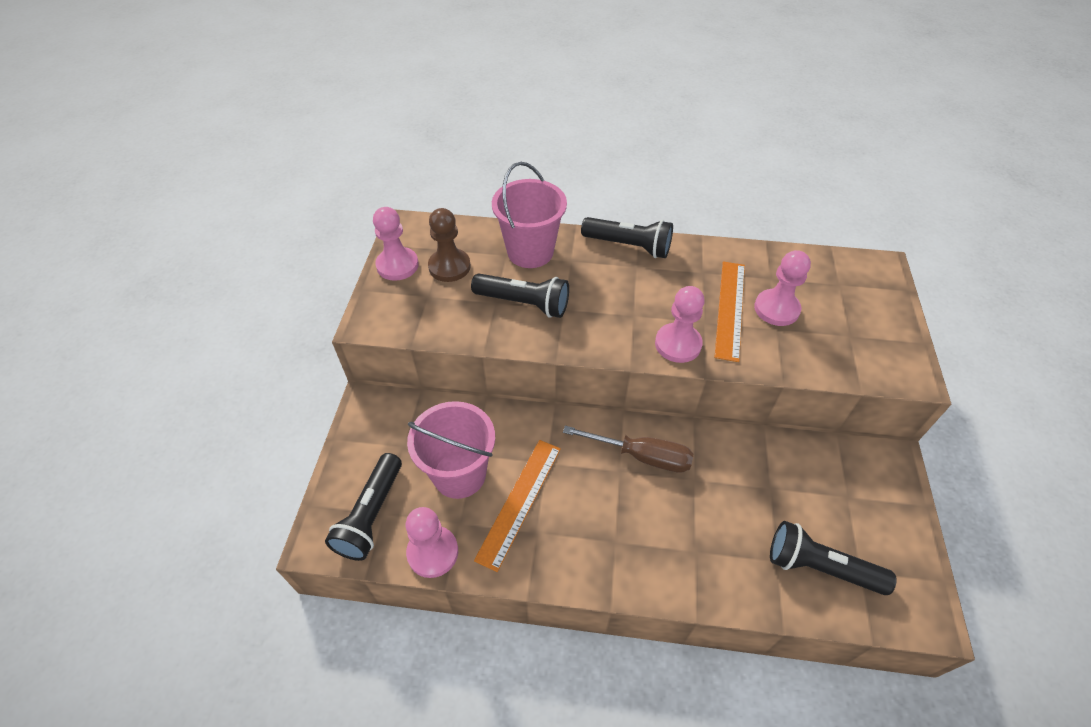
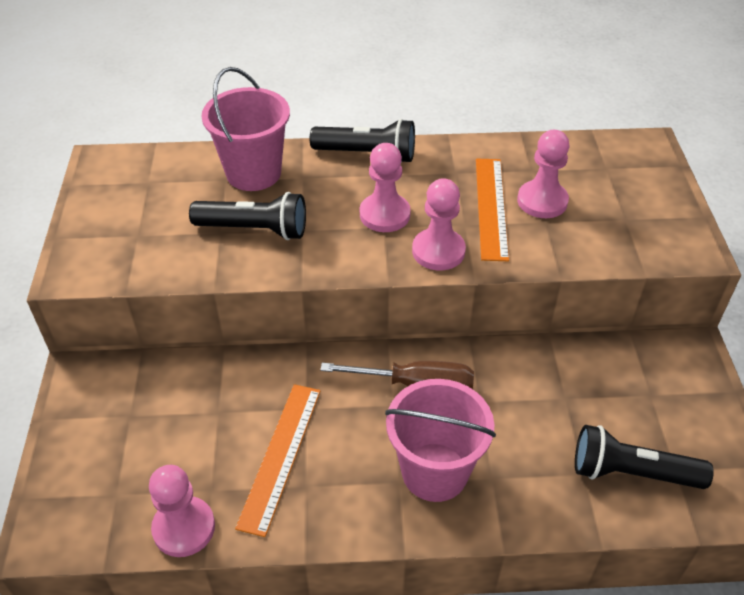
camera: 10 degrees left, 5 degrees down
black flashlight [325,453,402,561] -> none
pink pawn [373,207,419,281] -> pink pawn moved to [360,143,411,232]
pink bucket [407,401,495,499] -> pink bucket moved to [385,379,496,502]
brown pawn [428,208,471,282] -> none

